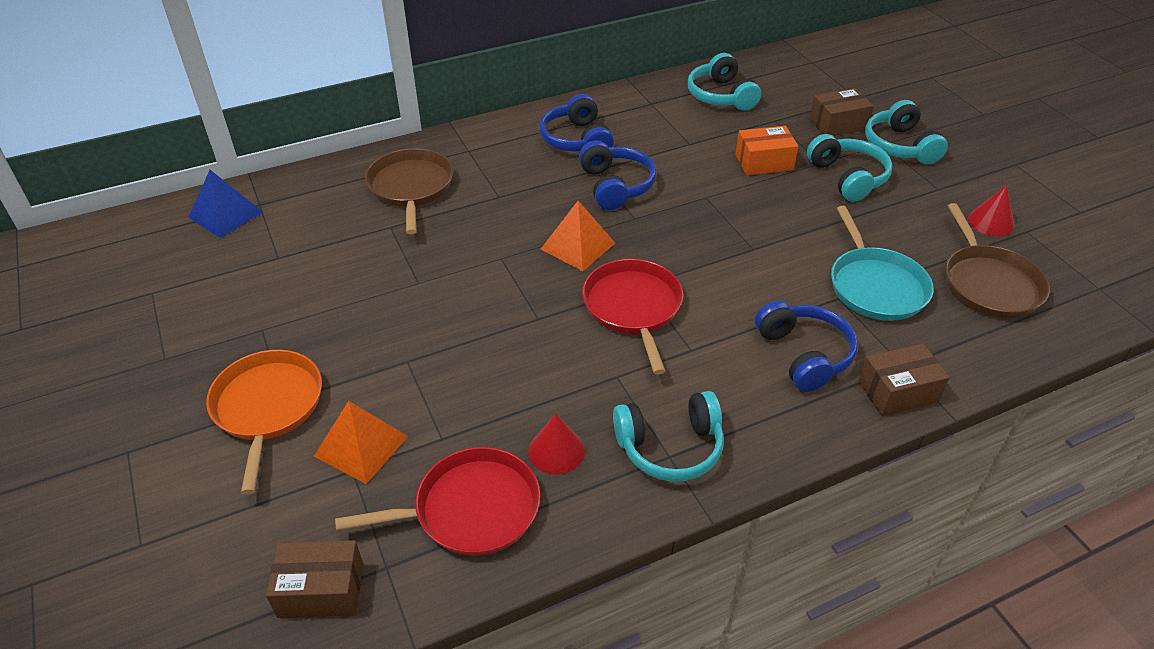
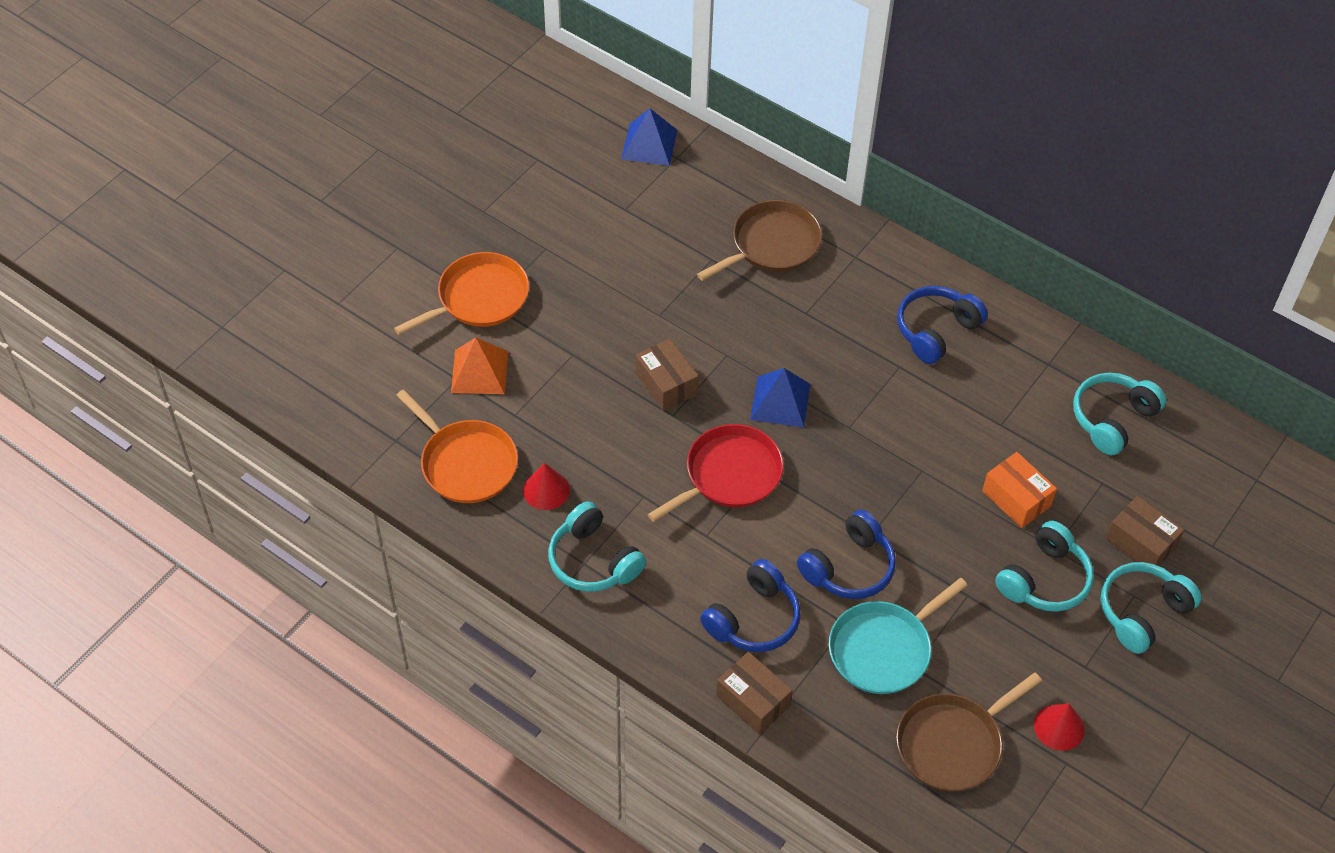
camera: 60 degrees right, 10 degrees up
brown box [266,540,363,618] -> brown box moved to [636,339,698,411]
red pan [335,447,540,556] -> orange pan [396,389,518,503]
orange pyramid [541,201,615,271] -> blue pyramid [750,368,810,427]
blue headphones [579,140,657,210] -> blue headphones moved to [797,509,896,599]

